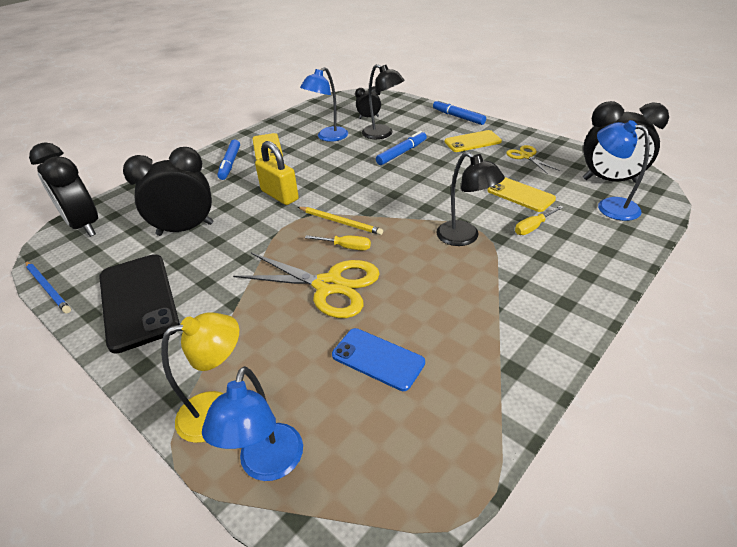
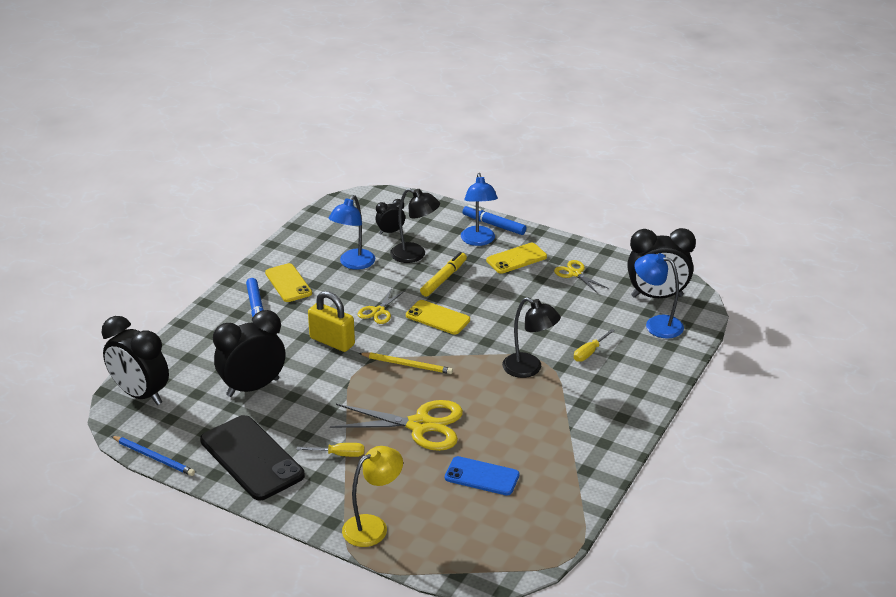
camera: 15 degrees left, 5 degrees down
blue lamp [202,366,303,481] -> blue lamp moved to [461,173,498,246]
yellow screwdriver [305,235,371,251] -> yellow screwdriver moved to [297,443,364,457]
blue marker [376,131,427,165] -> yellow marker [420,252,467,297]
yellow phone [488,177,556,212] -> yellow phone moved to [406,300,470,334]
none -> yellow scissors [358,288,404,324]

